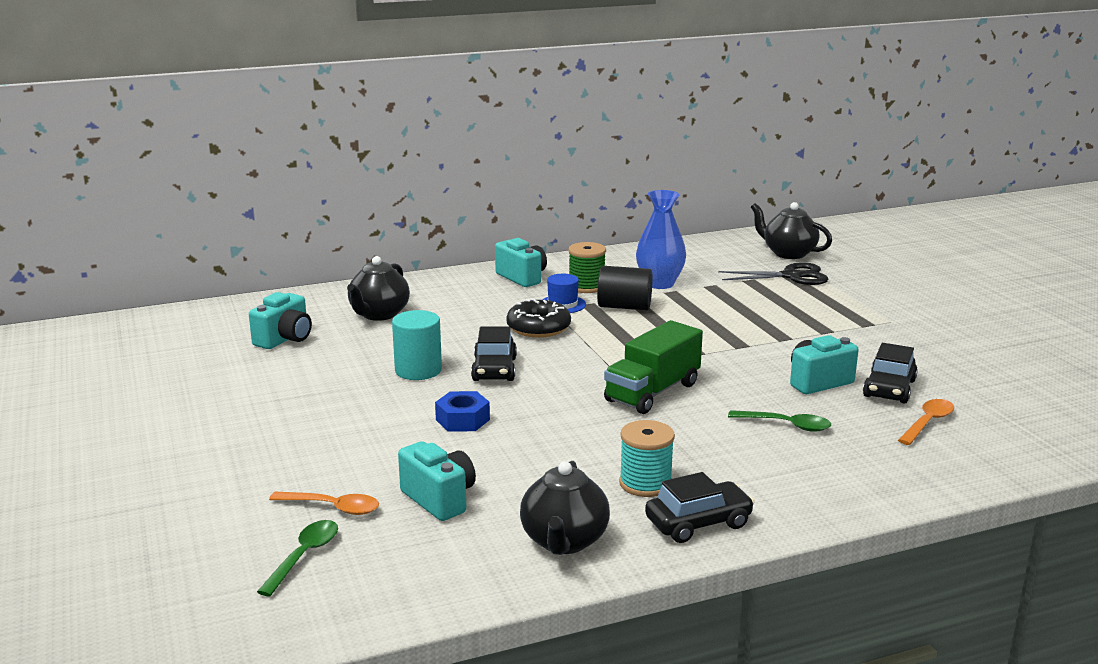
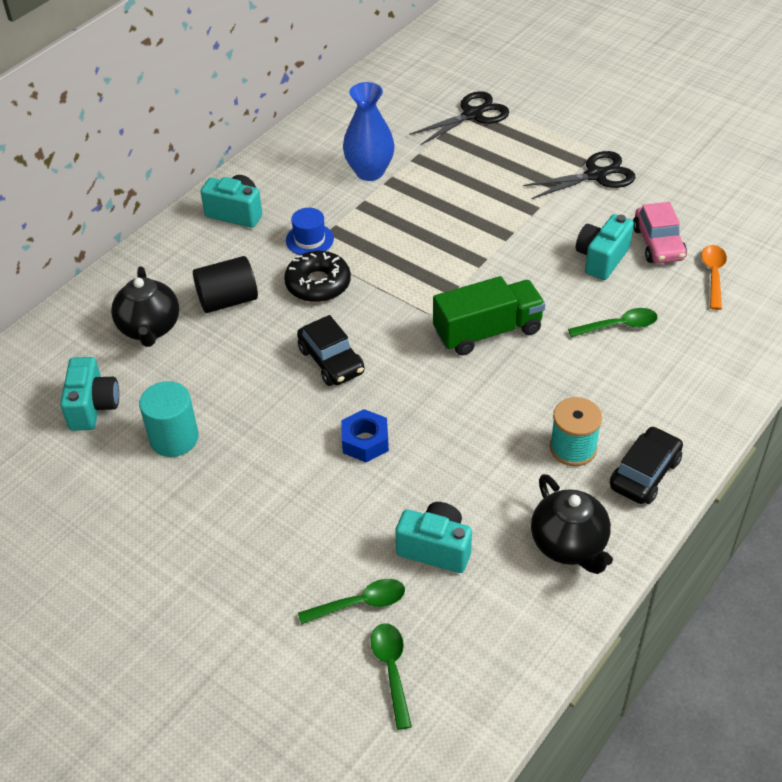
camera: 30 degrees left, 25 degrees up
orange spoon [269,492,379,515] -> green spoon [298,579,405,625]
turquoise cylinder [392,310,442,380] -> turquoise cylinder moved to [139,381,199,457]
green spool [569,242,606,293] -> none
black cylinder [597,266,653,310] -> black cylinder moved to [193,256,258,313]
green truck [604,320,703,414] -> green truck turned 120 degrees counterclockwise [433,276,545,355]
black teapot [751,202,832,259] -> none
black car [863,343,918,404] -> pink car [633,202,687,263]
none -> black scissors [523,151,636,199]

